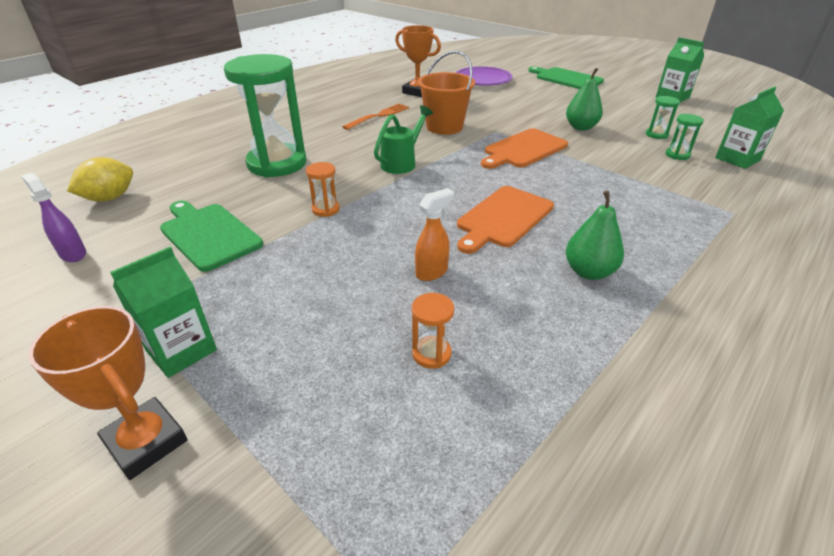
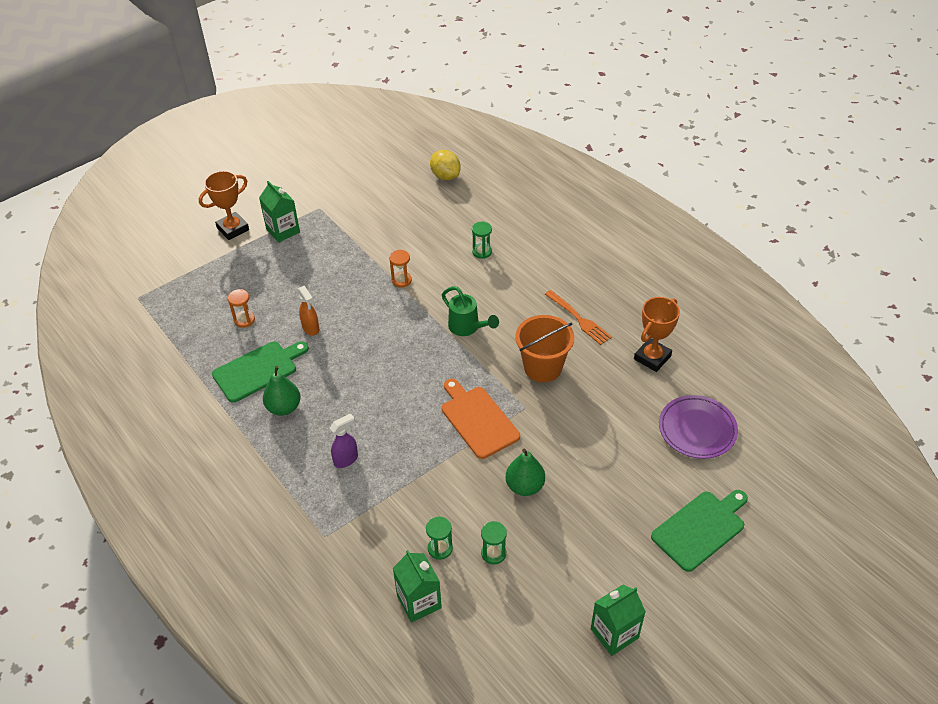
camera: 100 degrees right, 10 degrees up
purple spray bottle [21,173,86,262] -> purple spray bottle moved to [330,413,358,468]
green cutting board [160,201,263,272] -> green cutting board moved to [212,341,309,403]
green hourglass [224,54,307,177] -> green hourglass [472,222,492,259], size x0.41
orange cutting board [457,186,554,254] -> none

